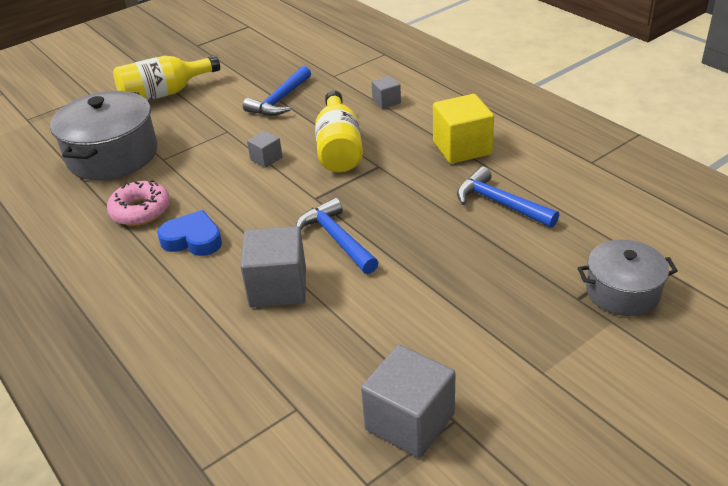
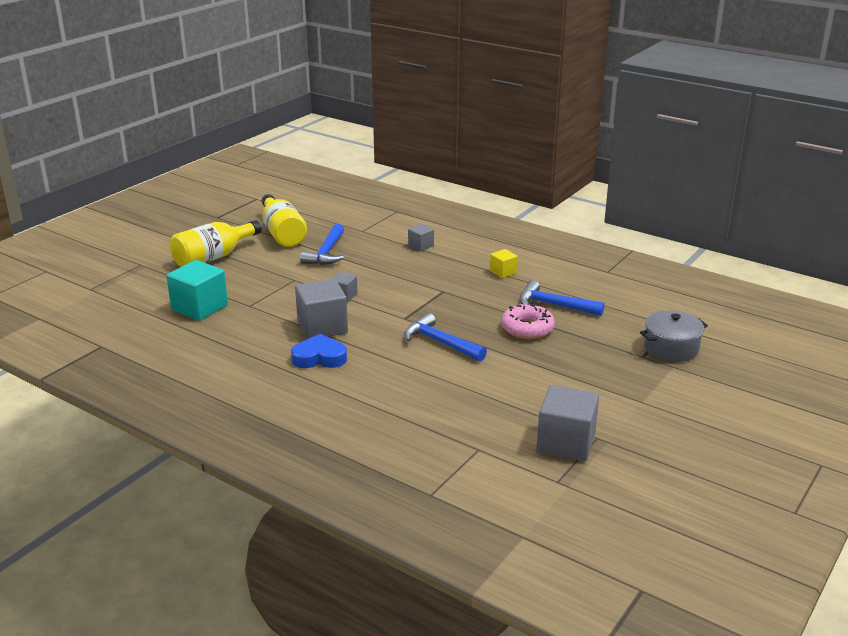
camera: 20 degrees left, 10 degrees down
grey pot [50,91,158,180] -> turquoise cube [166,260,228,321]
pink donut [107,180,170,226] -> pink donut moved to [501,303,555,339]
grey cube [240,226,306,308] -> grey cube moved to [295,279,348,339]
yellow bottle [315,90,363,172] -> yellow bottle moved to [262,194,307,247]
yellow cube [433,94,494,164] -> yellow cube [490,249,518,278], size x0.52

